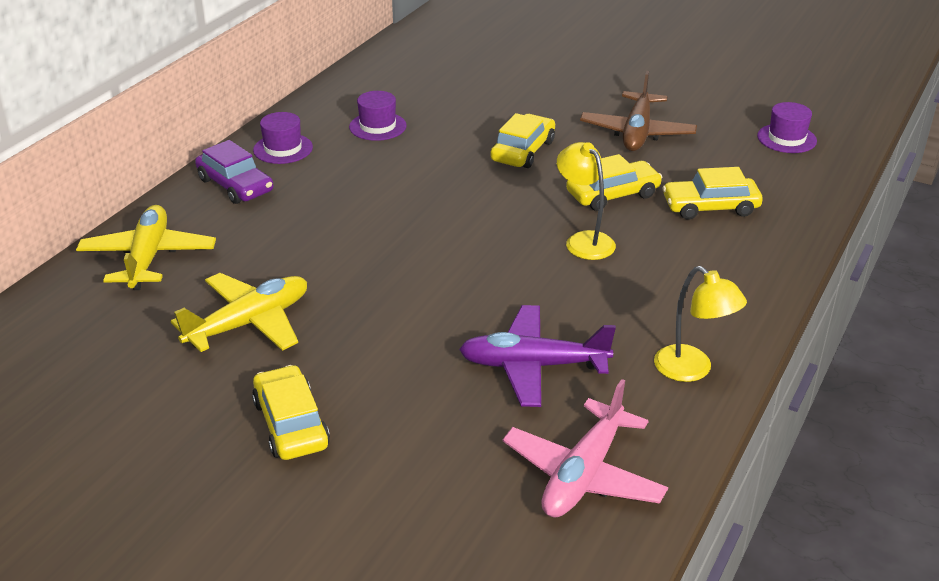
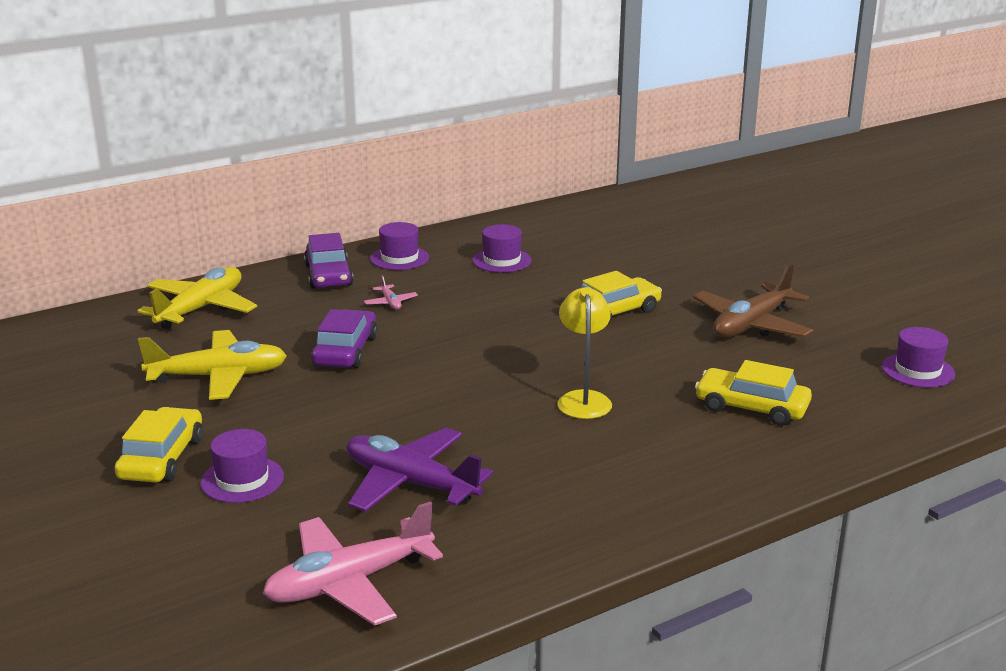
camera: 30 degrees right, 10 degrees down
yellow car [566,154,662,211] -> none
yellow lamp [654,266,747,382] -> none
none -> purple hat [201,429,284,503]
none -> purple car [311,309,378,368]
none -> pink plane [364,275,418,310]

